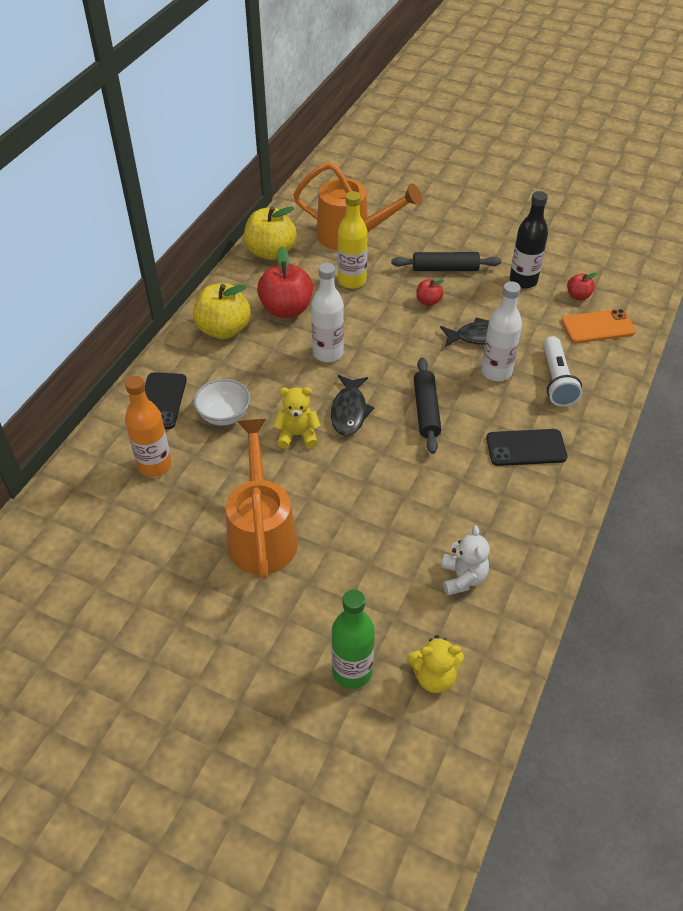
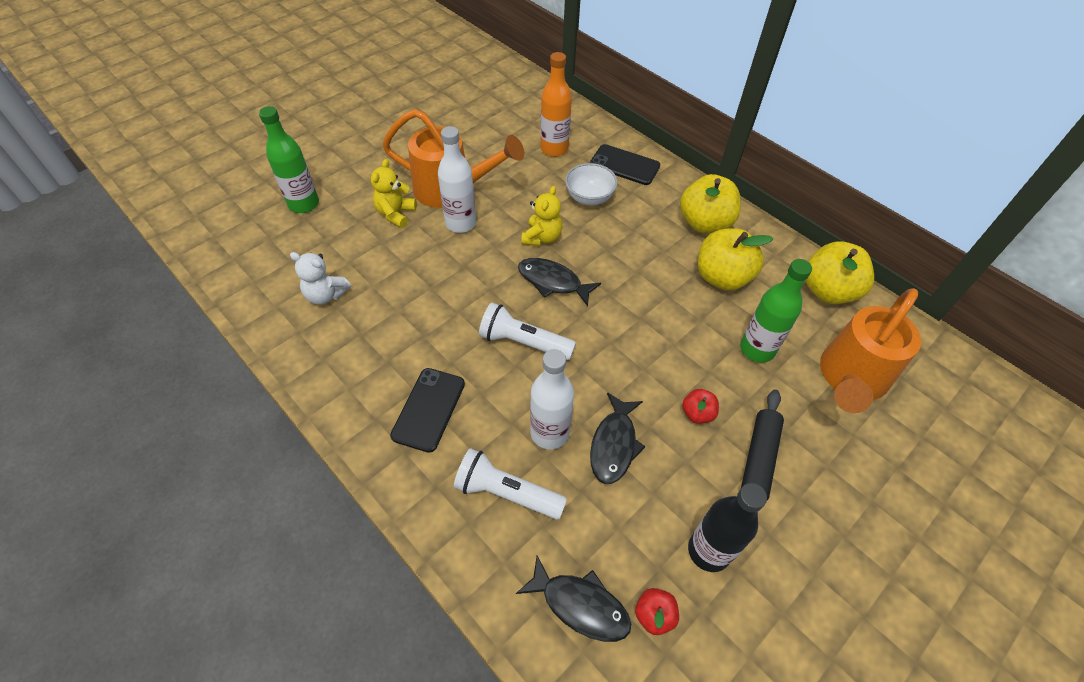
camera: 110 degrees right, 5 degrees up
red apple [257,246,313,318] -> yellow apple [698,228,773,291]
white bottle [311,263,344,362] -> white bottle moved to [438,126,476,233]
yellow bottle [337,191,368,289] -> green bottle [740,259,812,363]
yellow teddy bear [407,635,464,693] -> yellow teddy bear moved to [371,159,417,228]
black rolling pin [414,358,441,454] -> white flashlight [479,302,576,360]
orange phone [561,309,636,343] -> black fish [516,556,631,642]

